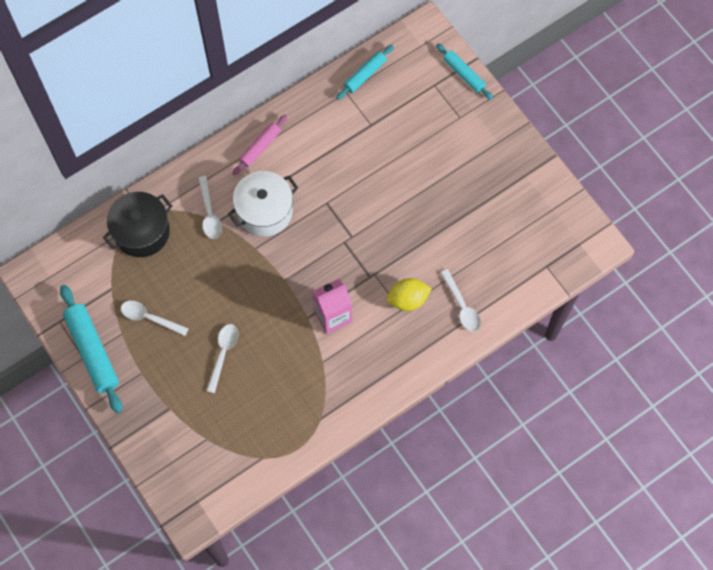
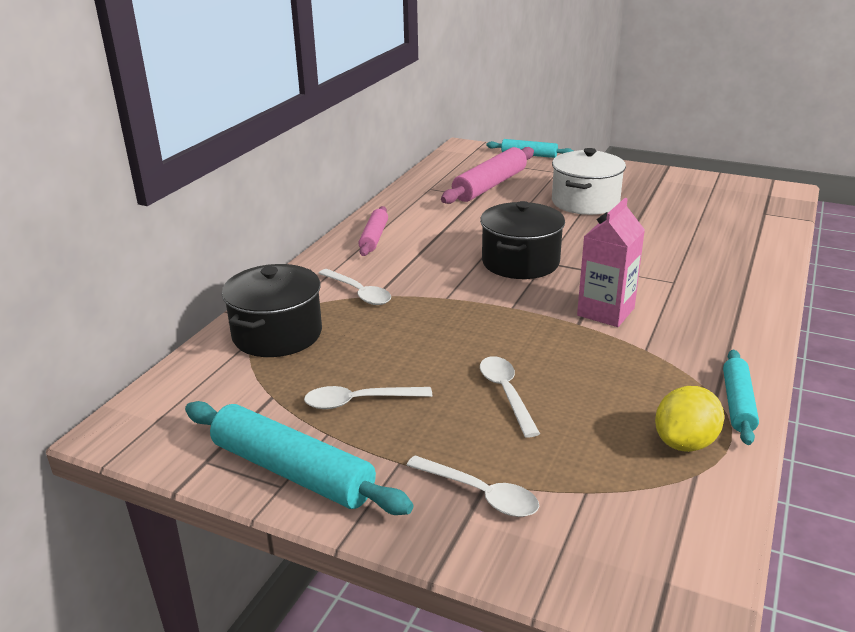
camera: 30 degrees left, 40 degrees down
white pot [228,171,298,237] -> white pot moved to [552,148,626,215]
turquoise rolling pin [336,45,394,100] -> turquoise rolling pin moved to [723,350,759,445]
yellow lemon [387,278,432,311] -> yellow lemon moved to [655,386,724,452]
white spoon [440,269,481,332] -> white spoon moved to [406,455,539,517]
none -> pink rolling pin [441,147,534,204]
none -> black pot [480,201,565,279]

